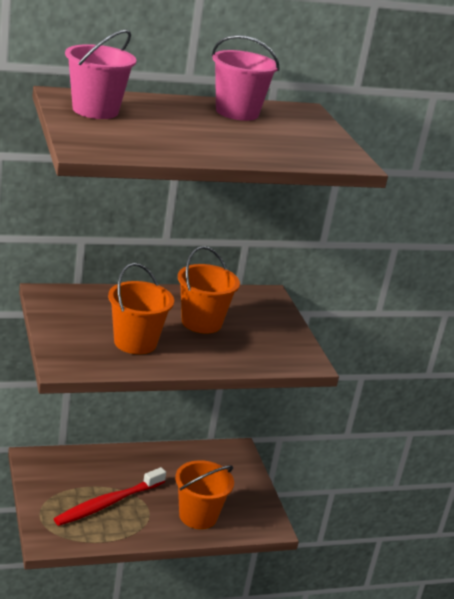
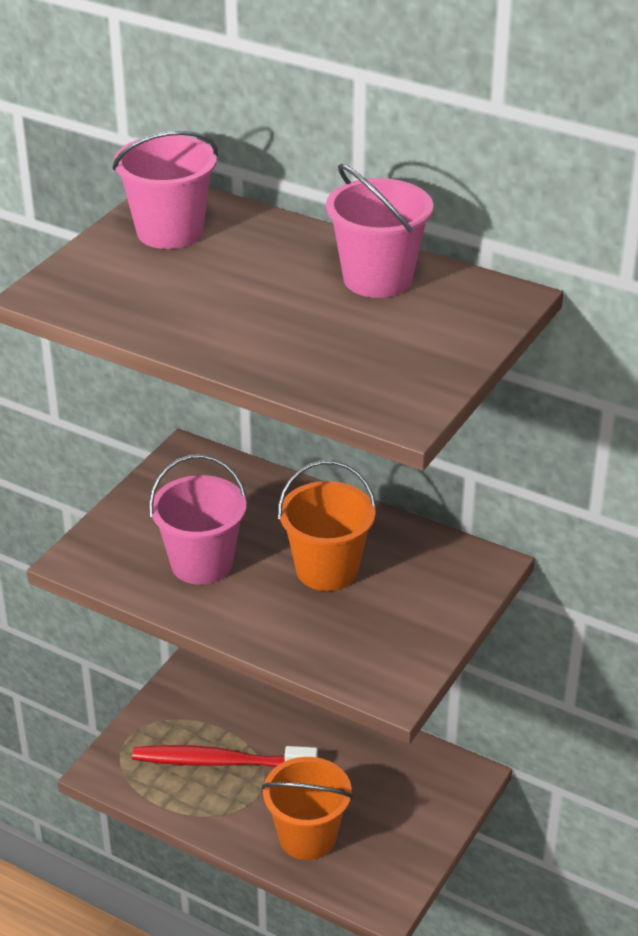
camera: 50 degrees right, 10 degrees up
orange bucket [108,263,174,354] -> pink bucket [149,454,247,585]

